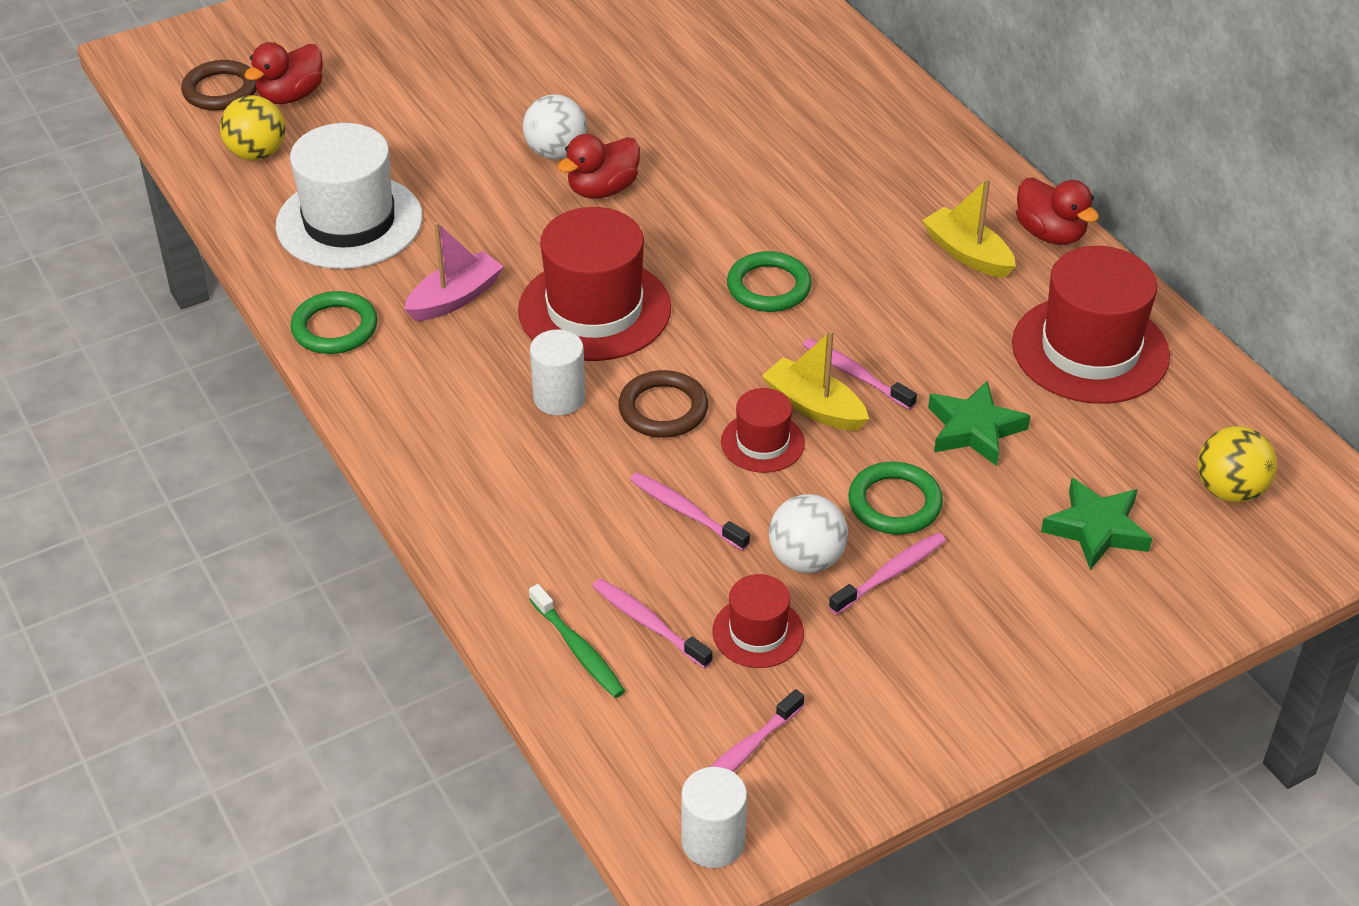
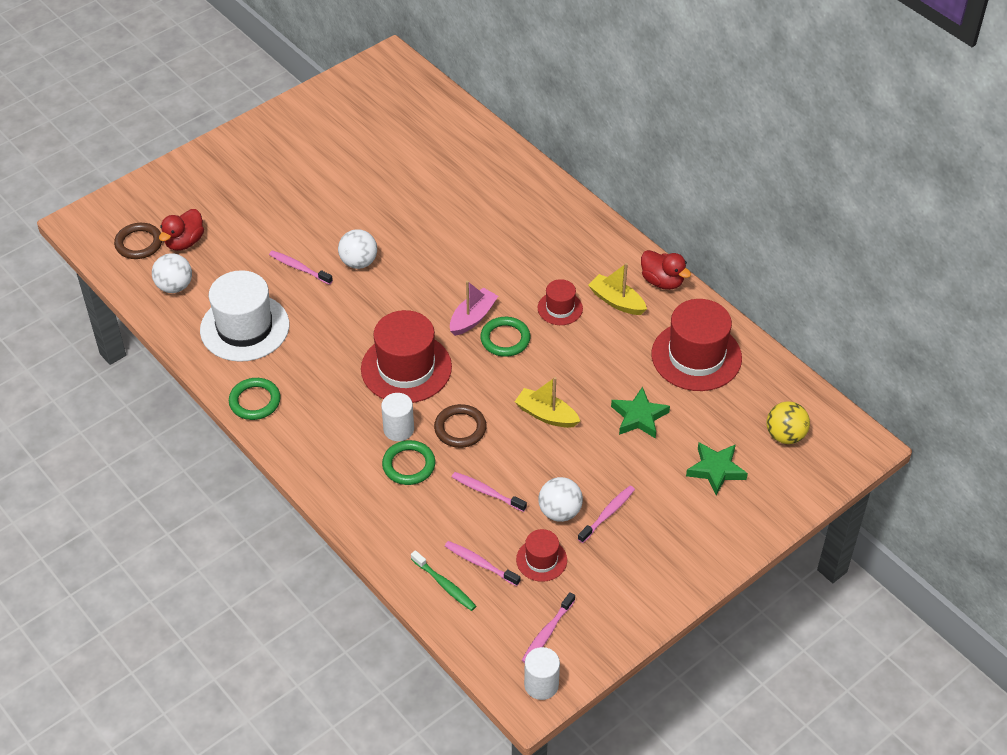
camera: 10 degrees left, 5 degrees up
yellow ball [220,95,285,160] -> white ball [152,253,192,293]
pink boat [404,222,504,321] -> pink boat moved to [450,281,498,336]
red duck [557,134,640,199] -> none
red hat [721,388,805,473] -> red hat moved to [538,279,583,325]
pink toothbrush [803,338,917,410] -> pink toothbrush moved to [269,250,333,285]
green ring [848,462,943,535] -> green ring moved to [382,440,435,485]

